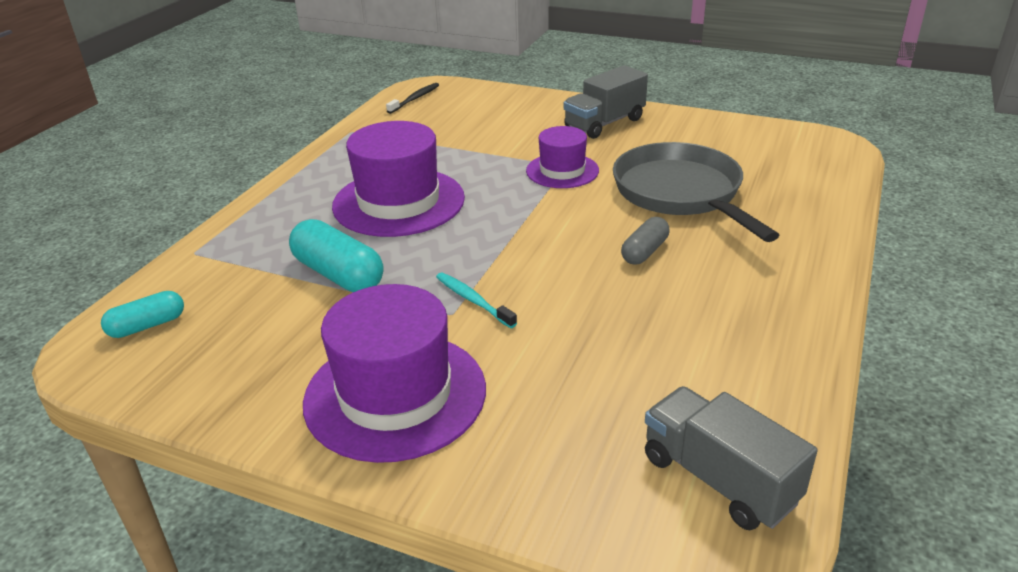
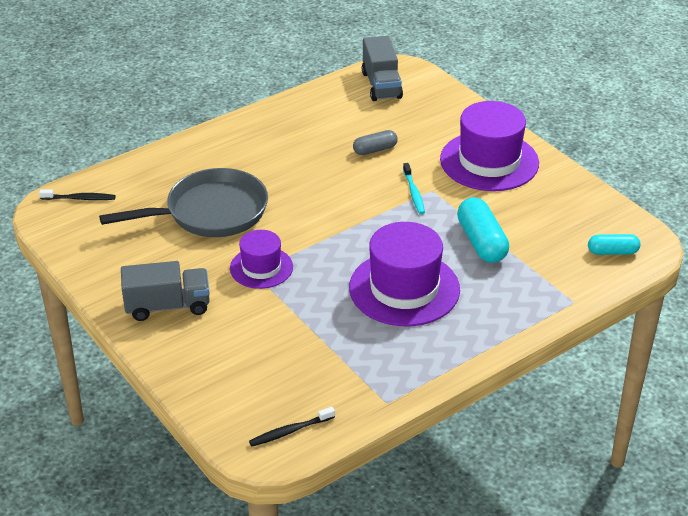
camera: 150 degrees left, 5 degrees up
grey pan [613,142,779,242] -> grey pan turned 120 degrees counterclockwise [99,168,268,237]
grey capsule [621,217,670,265] -> grey capsule moved to [353,130,398,155]
none -> black toothbrush [39,189,115,200]

